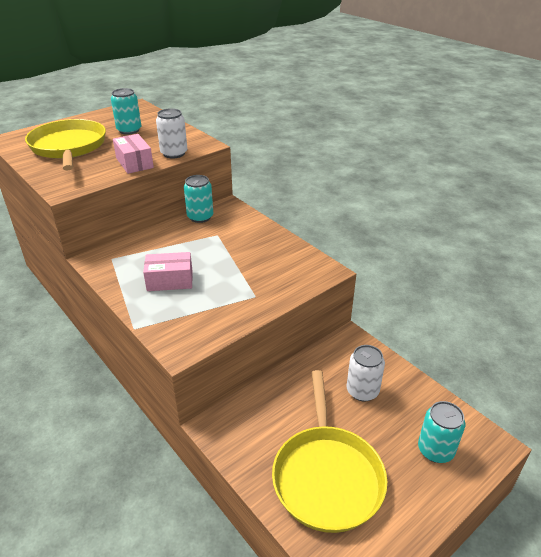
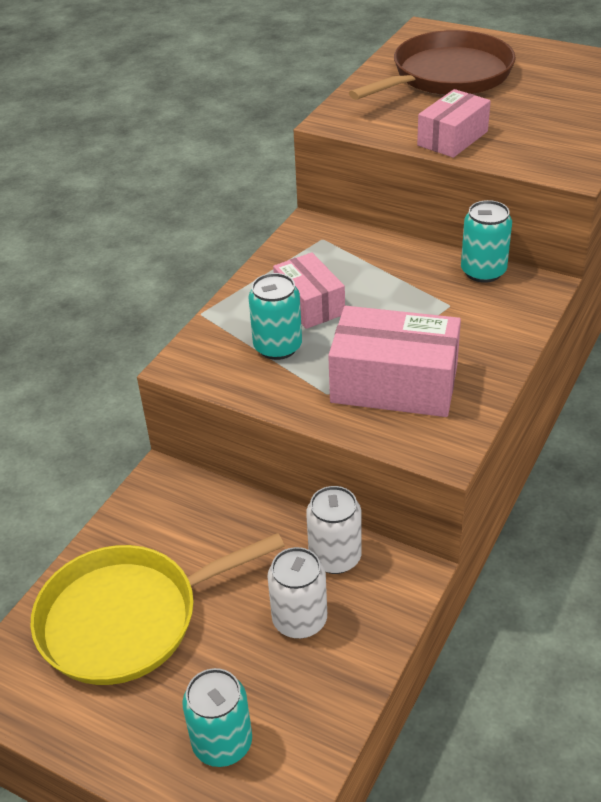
camera: 70 degrees right, 5 degrees up
yellow pan [25,119,106,170] -> brown pan [349,30,516,100]
turquoise can [111,88,141,135] -> turquoise can moved to [249,273,302,360]
white can [156,108,187,159] -> white can moved to [306,486,362,574]
none -> pink box [328,306,461,417]

